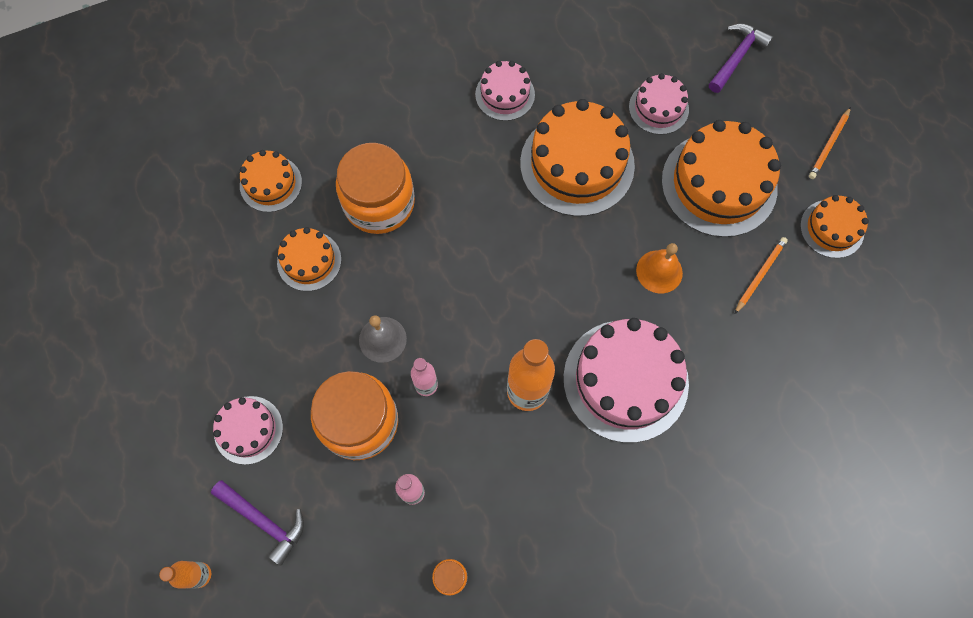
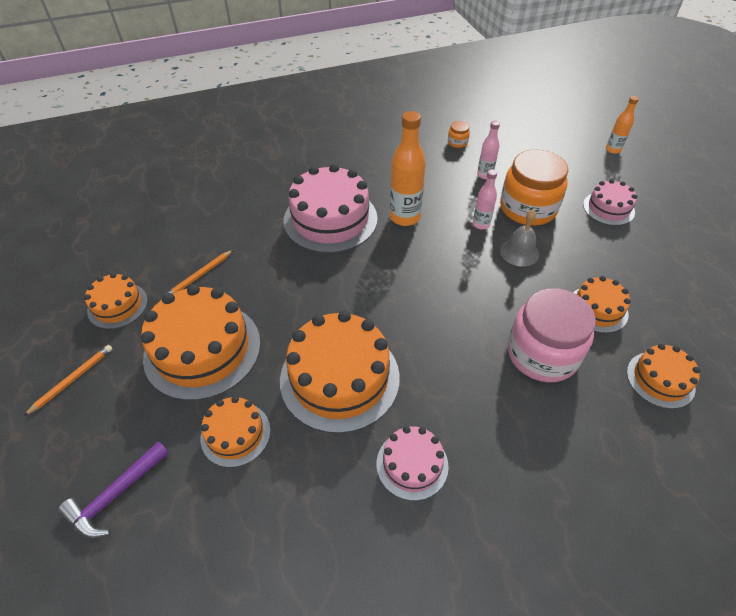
camera: 175 degrees left, 20 degrees down
purple hammer [211,480,304,566] -> none
orange jar [336,143,415,234] -> pink jar [508,288,596,382]
pink cake [629,73,689,135] -> orange cake [201,396,271,468]
orange bell [636,243,683,293] -> none

